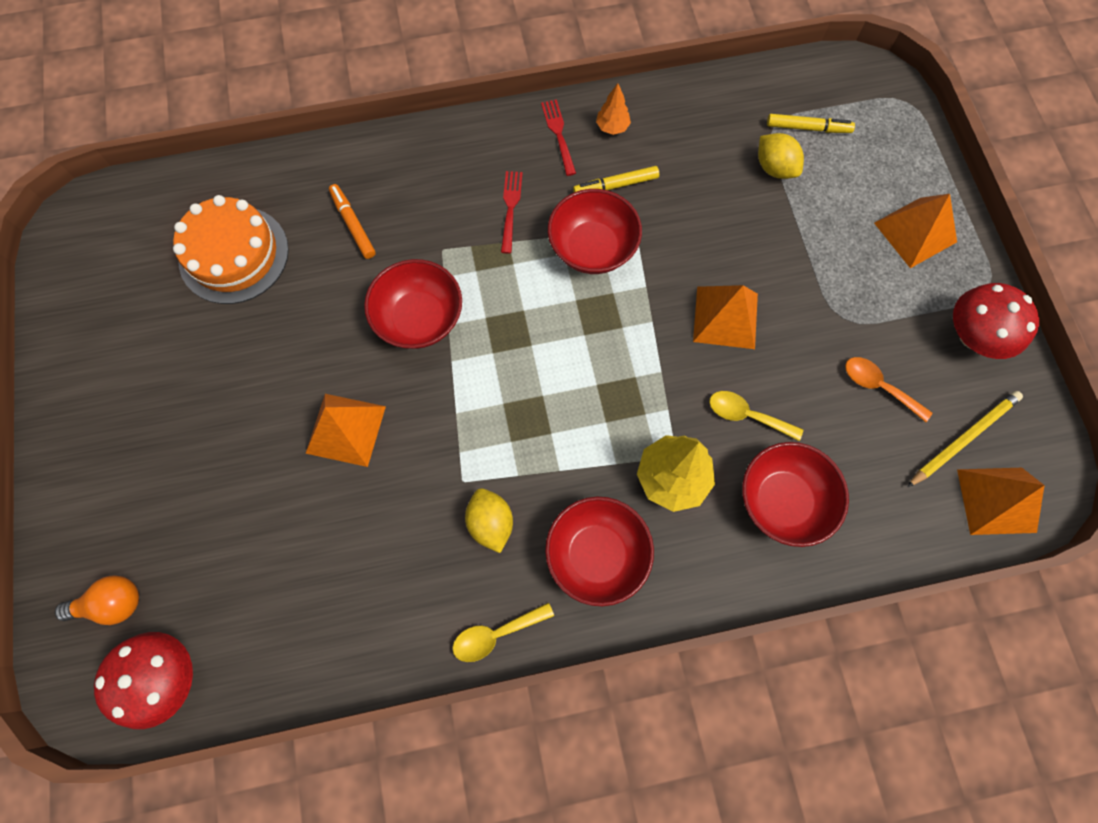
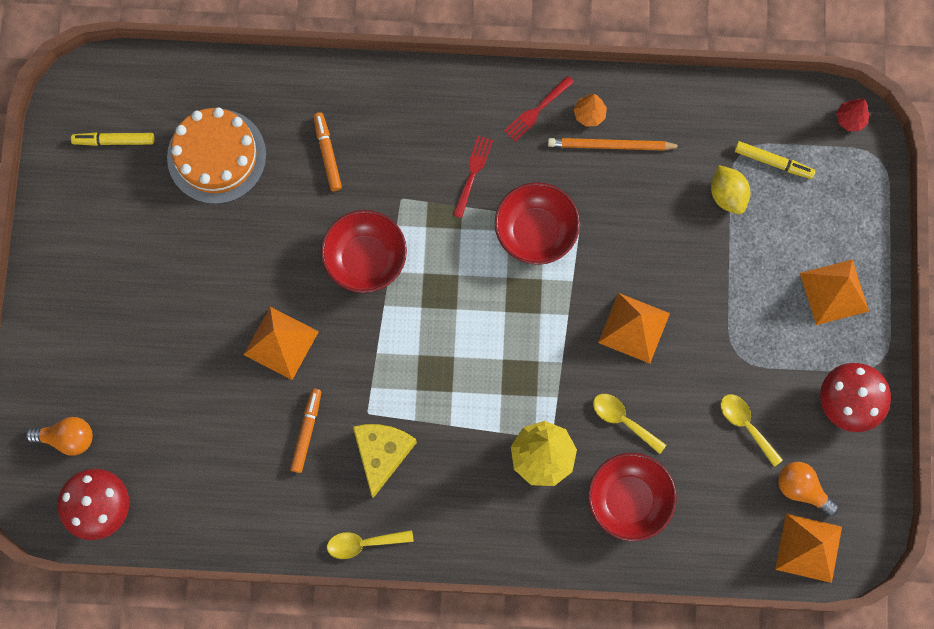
camera: 15 degrees right, 5 degrees up
yellow lemon [465,488,513,553] -> yellow cheese [353,424,417,498]
red fork [541,99,576,176] -> red fork turned 135 degrees counterclockwise [504,76,574,141]
red bowl [545,497,654,606] -> none
yellow marker [573,166,659,192] -> yellow marker moved to [71,132,154,146]
orange spoon [845,357,932,422] -> yellow spoon [721,394,783,467]
yellow pencil [907,391,1023,487] -> orange light bulb [778,462,839,517]
none -> orange marker [290,388,321,473]
none -> orange pencil [548,138,682,151]
none -> red tree [836,99,869,131]

